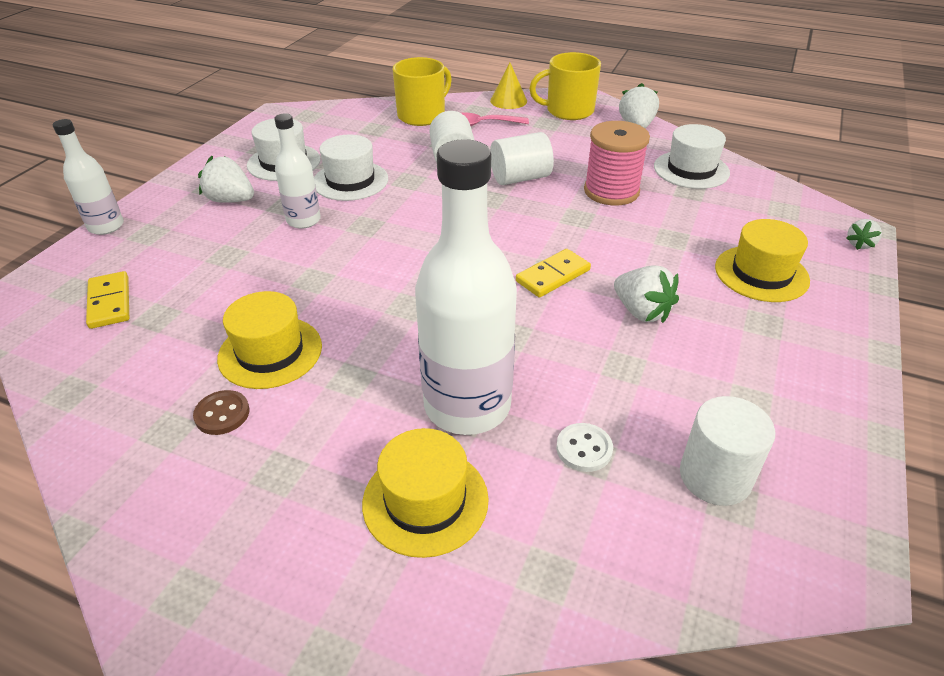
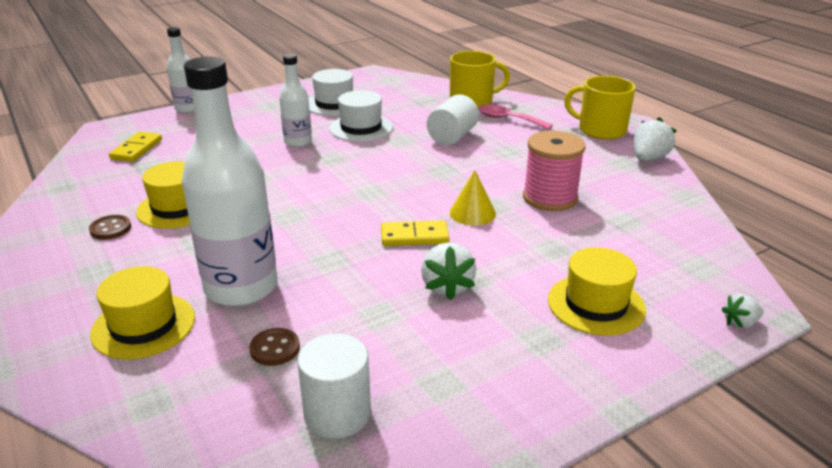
camera: 35 degrees right, 10 degrees down
white strawberry [198,156,254,203] -> none
yellow cone [490,63,527,109] -> yellow cone moved to [450,170,496,225]
white cylinder [490,132,554,185] -> none
white button [556,423,613,472] -> brown button [249,328,300,366]
white hat [654,124,730,189] -> none

